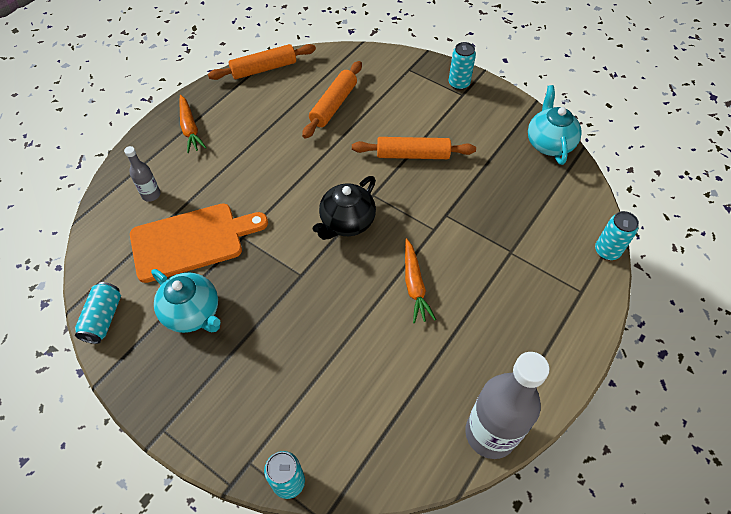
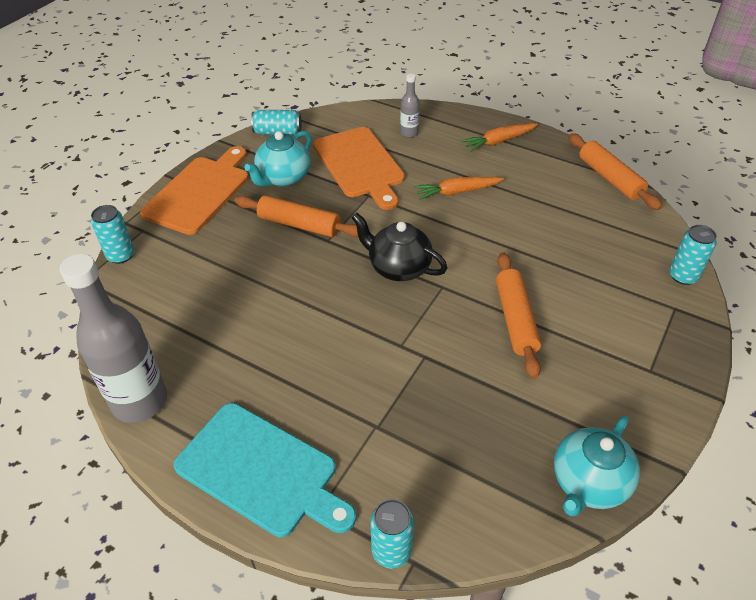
camera: 85 degrees right, 10 degrees down
orange rolling pin [302,61,362,139] -> orange rolling pin moved to [235,195,358,237]
orange carrot [405,238,436,323] -> orange carrot moved to [414,177,504,200]
turquoise can [449,42,476,90] -> turquoise can moved to [669,225,717,285]
turquoise teapot [528,85,582,165] -> turquoise teapot turned 135 degrees clockwise [554,415,640,516]
none -> orange cutting board [140,146,249,235]
none -> turquoise cutting board [173,403,356,537]

